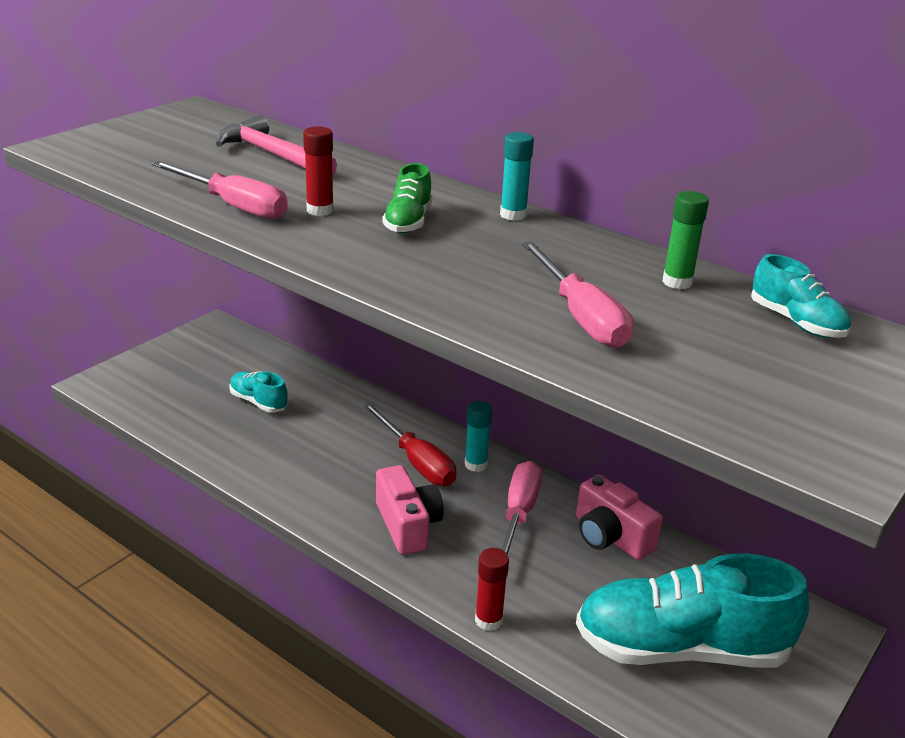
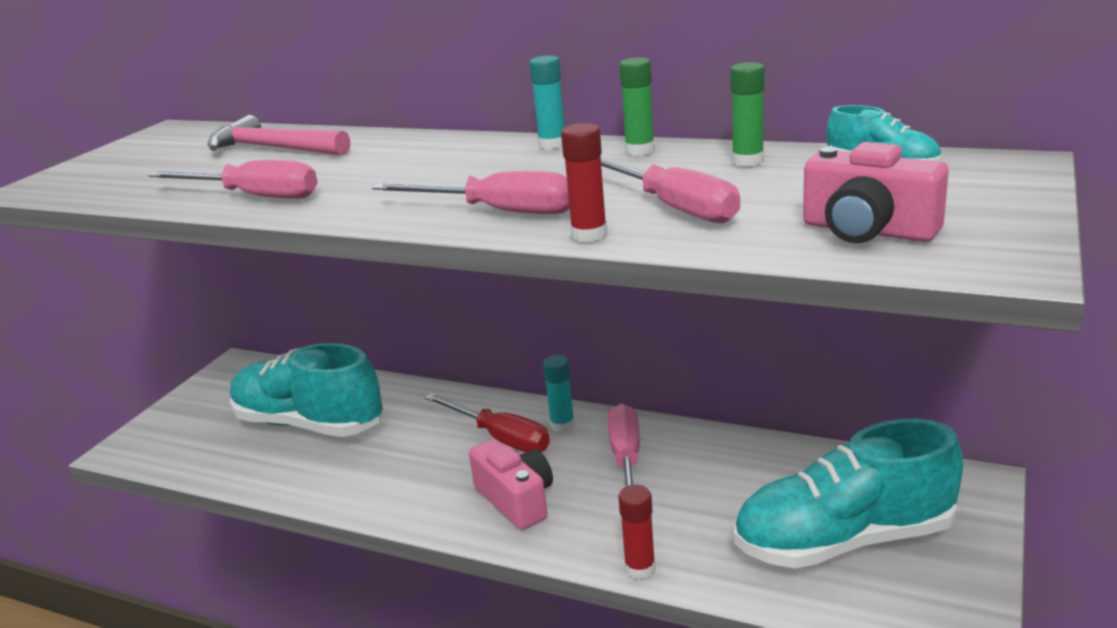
camera: 10 degrees left, 5 degrees down
turquoise shoe [229,371,288,413] -> turquoise shoe [230,343,383,437], size x2.16
red glue stick [303,126,334,216] -> red glue stick moved to [561,123,607,243]
green shoe [382,163,432,233] -> none
pink camera [576,474,663,560] -> pink camera moved to [803,142,949,243]
none -> pink screwdriver [372,171,570,214]
none -> green glue stick [619,57,655,156]

